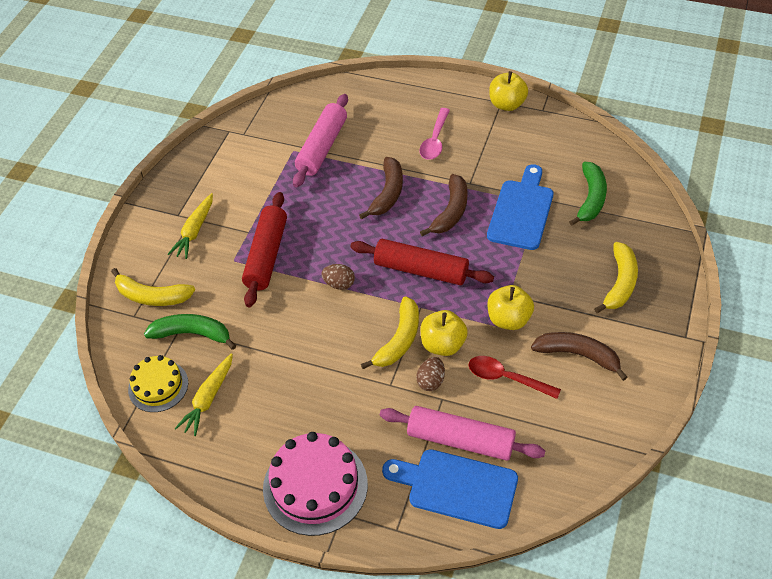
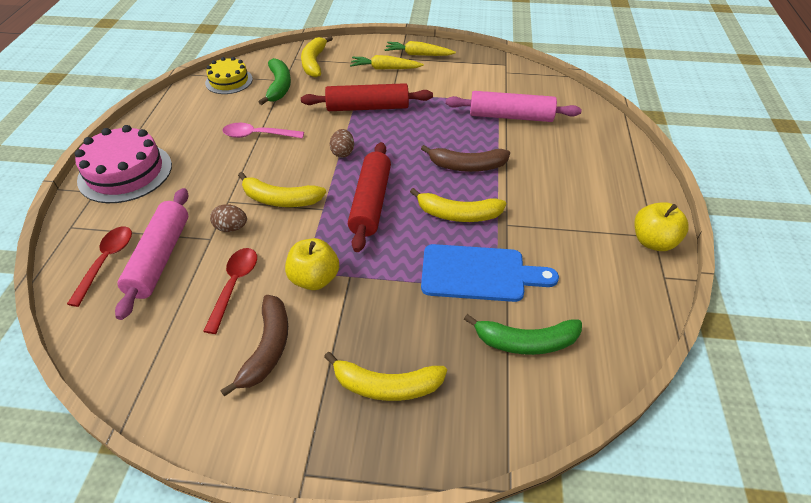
camera: 75 degrees right, 5 degrees down
yellow carrot [175,353,233,436] -> yellow carrot moved to [384,41,456,56]
blue cutting board [382,449,518,529] -> red spoon [67,226,132,307]
pink spoon [419,108,450,160] -> pink spoon moved to [222,123,304,139]
brown banana [420,174,468,236] -> yellow banana [410,188,506,222]
yellow apple [420,310,468,356] -> none

